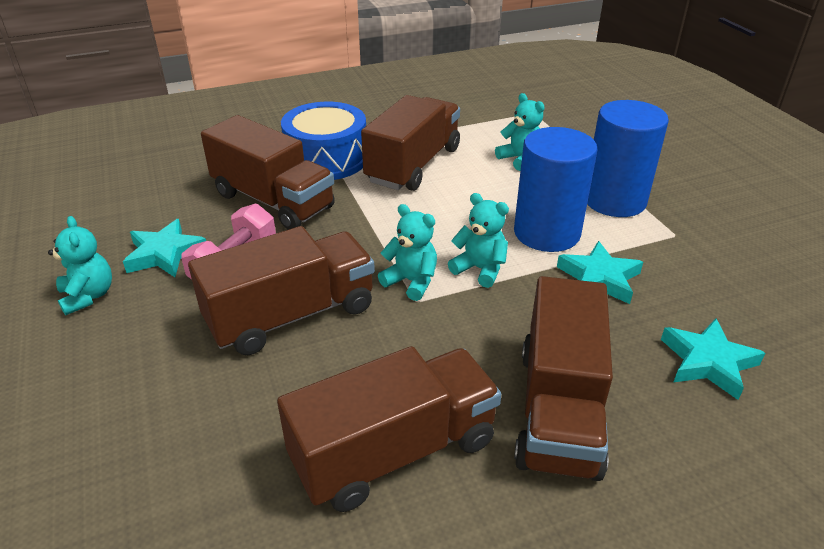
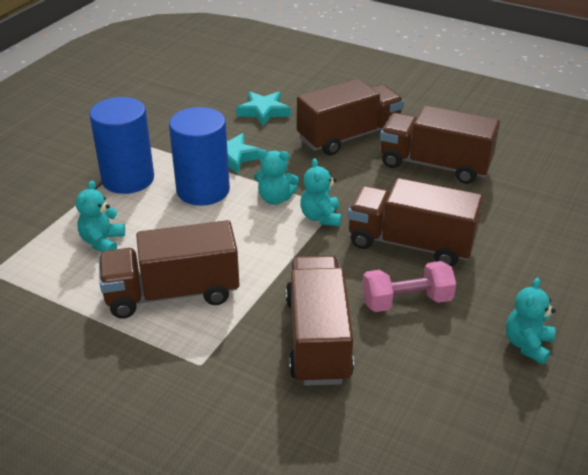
camera: 130 degrees left, 0 degrees up
turquoise star [123,219,206,277] -> none
blue drum [281,102,366,180] -> none
turquoise teddy bear [448,193,509,288] -> turquoise teddy bear turned 75 degrees counterclockwise [254,149,299,205]

